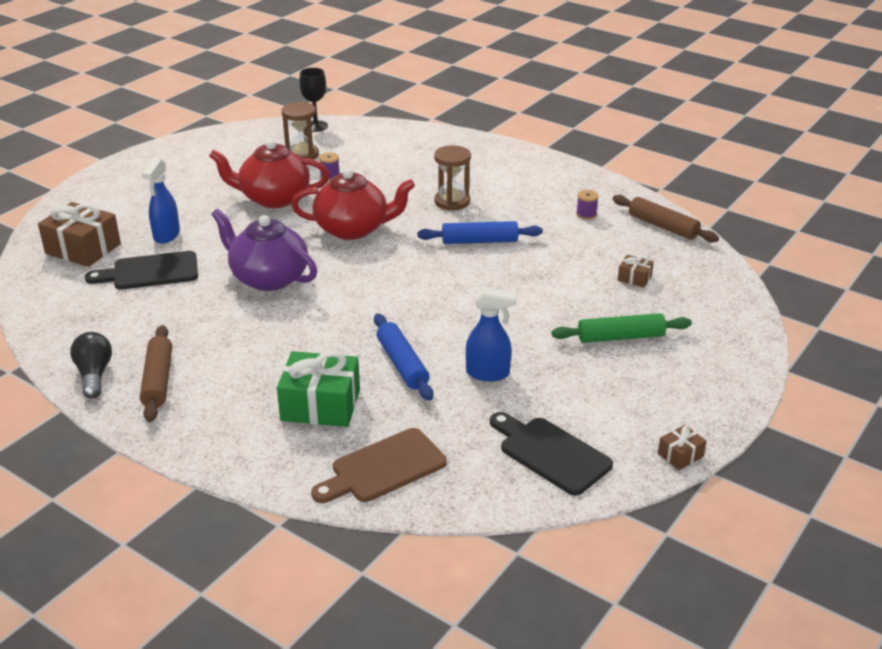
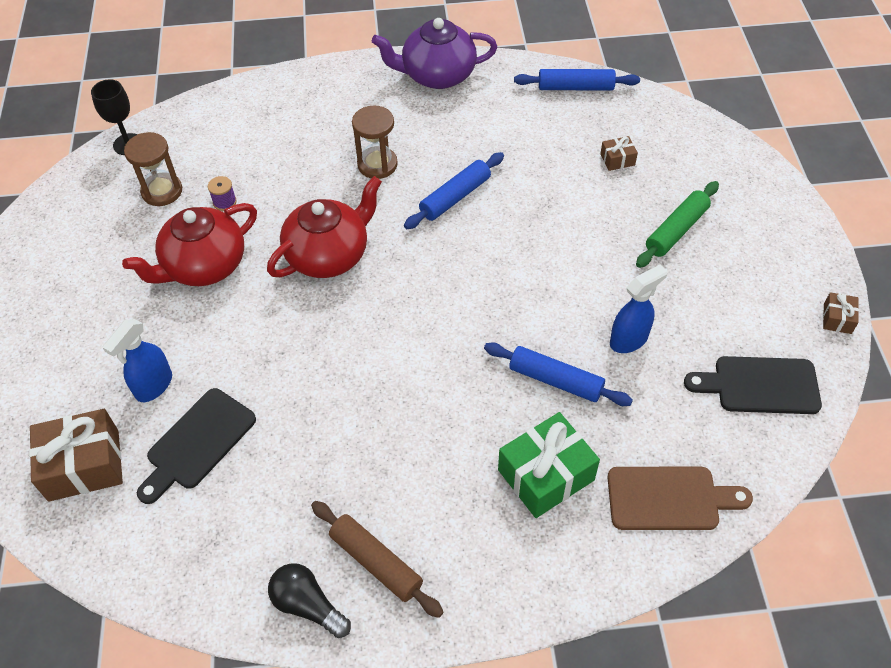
camera: 40 degrees left, 20 degrees up
blue spray bottle [142,159,180,244] -> blue spray bottle turned 60 degrees clockwise [102,319,172,402]
purple teapot [211,209,317,291] -> purple teapot moved to [372,18,497,89]
brown cutting board [311,428,447,503] -> brown cutting board turned 105 degrees counterclockwise [607,467,753,530]
purple spool [576,190,599,220] -> none
brown rolling pin [613,195,719,242] -> blue rolling pin [514,69,640,91]

